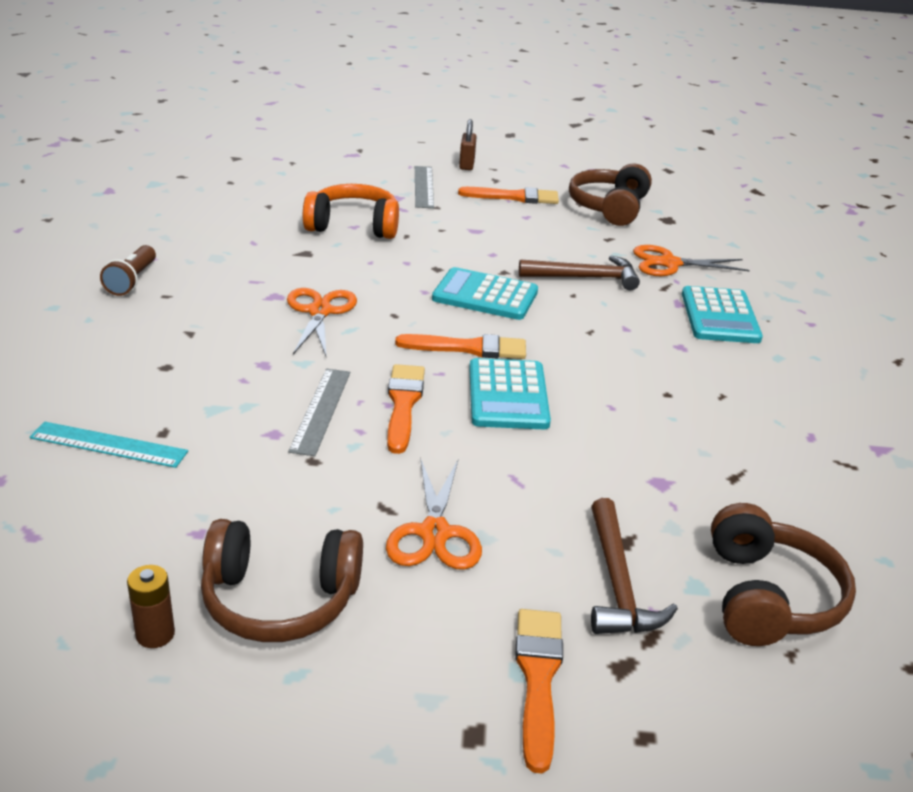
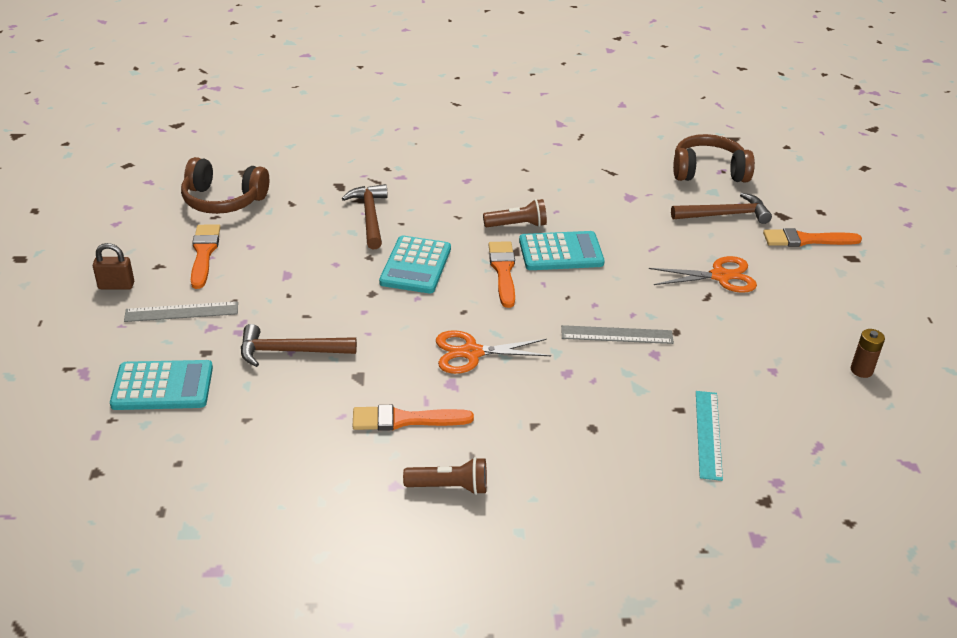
camera: 95 degrees left, 5 degrees up
brown headphones [201,519,363,642] -> none
orange headphones [303,184,399,239] -> brown hammer [241,324,357,367]
orange brush [387,364,425,454] -> orange brush moved to [353,405,474,431]
orange scissors [633,245,750,276] -> none
turquoise calculator [682,286,763,343] -> turquoise calculator moved to [110,360,213,410]
none -> brown flashlight [483,199,547,227]

